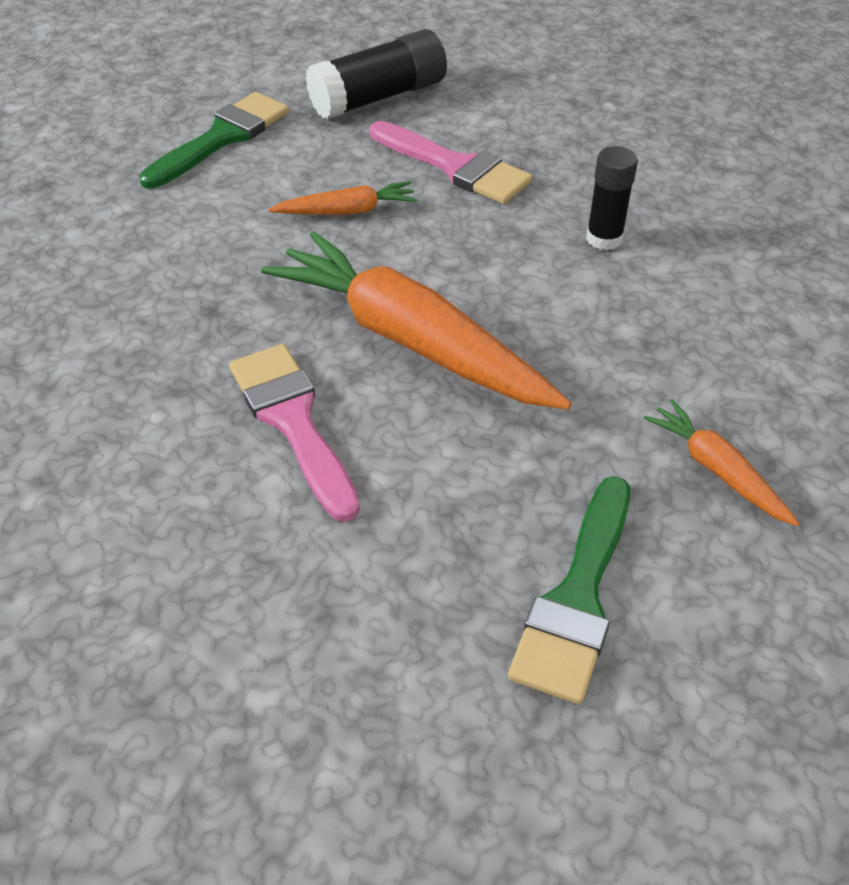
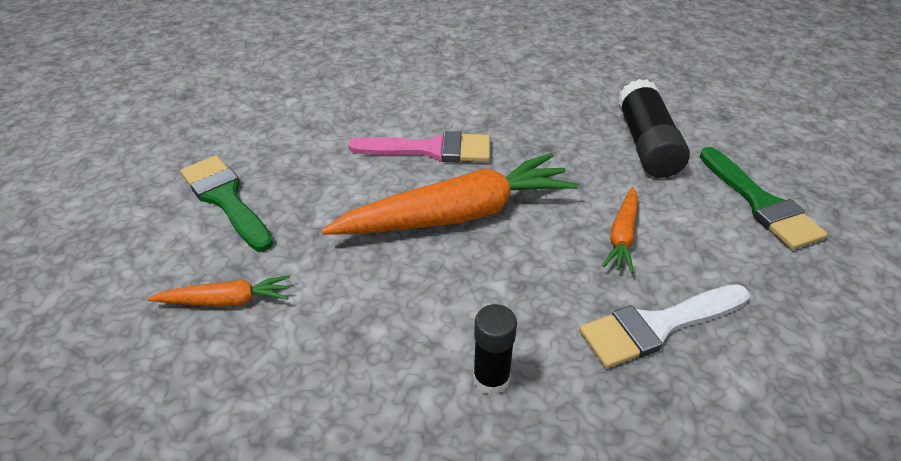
camera: 120 degrees right, 5 degrees down
black glue stick [306,29,447,119] -> black glue stick moved to [618,79,690,178]
pink brush [370,121,532,204] -> white brush [579,284,750,368]

